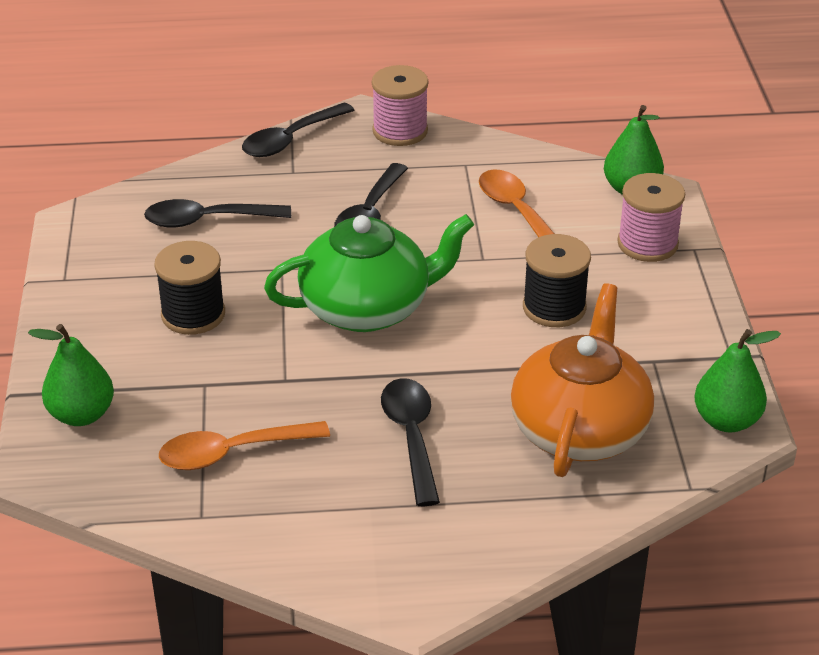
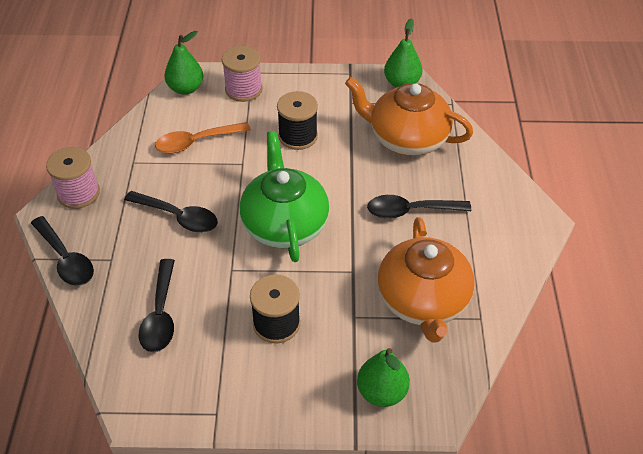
camera: 85 degrees left, 10 degrees up
orange spoon [159,421,330,470] -> orange teapot [378,217,475,343]

